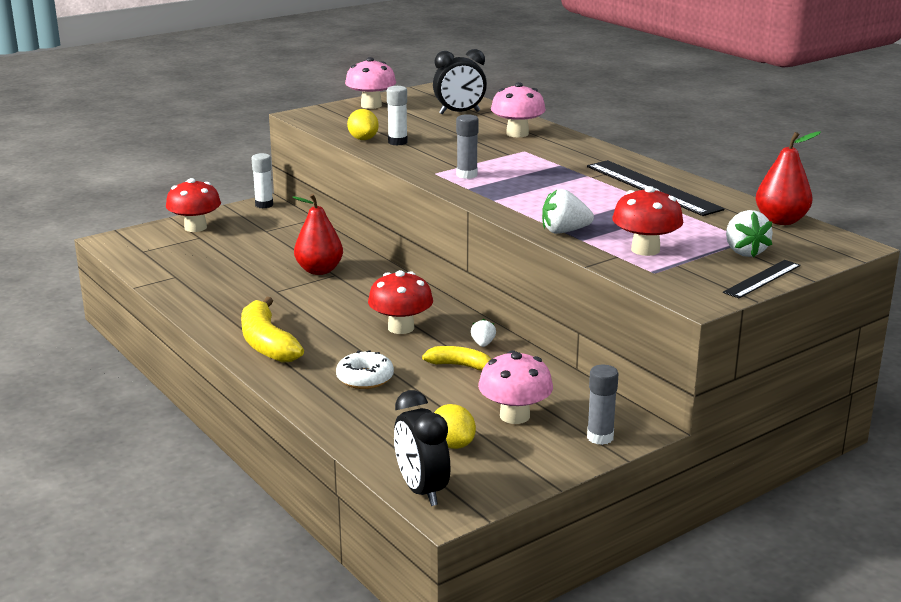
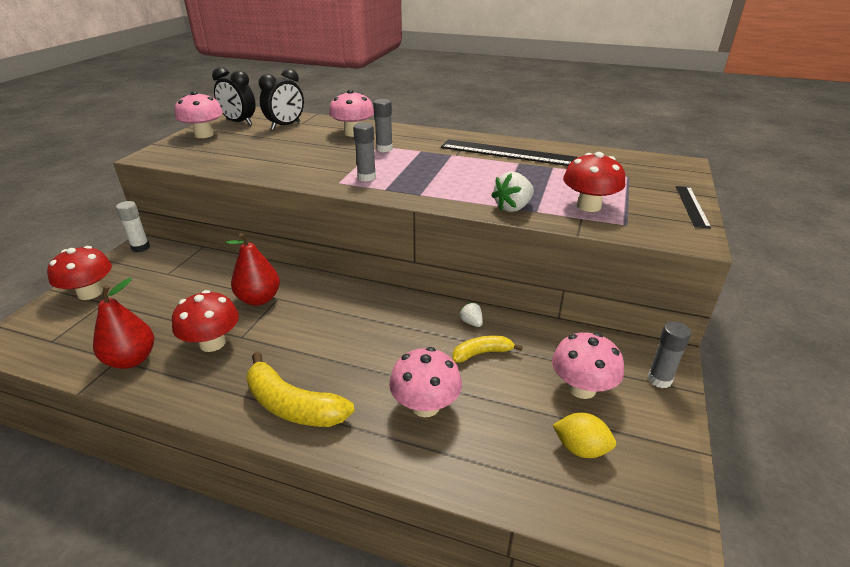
camera: 35 degrees left, 10 degrees up
white donut [336,350,394,389] -> pink mushroom [389,347,462,417]
yellow lemon [347,109,379,140] -> none
red mushroom [368,270,433,334] -> red mushroom moved to [172,290,239,352]
white glue stick [387,86,408,145] -> none
black clock [394,390,451,506] -> black clock moved to [212,67,256,126]
white strawberry [726,210,773,257] -> none
red pear [756,131,821,225] -> red pear moved to [93,278,154,369]
none -> grey glue stick [373,99,393,152]

